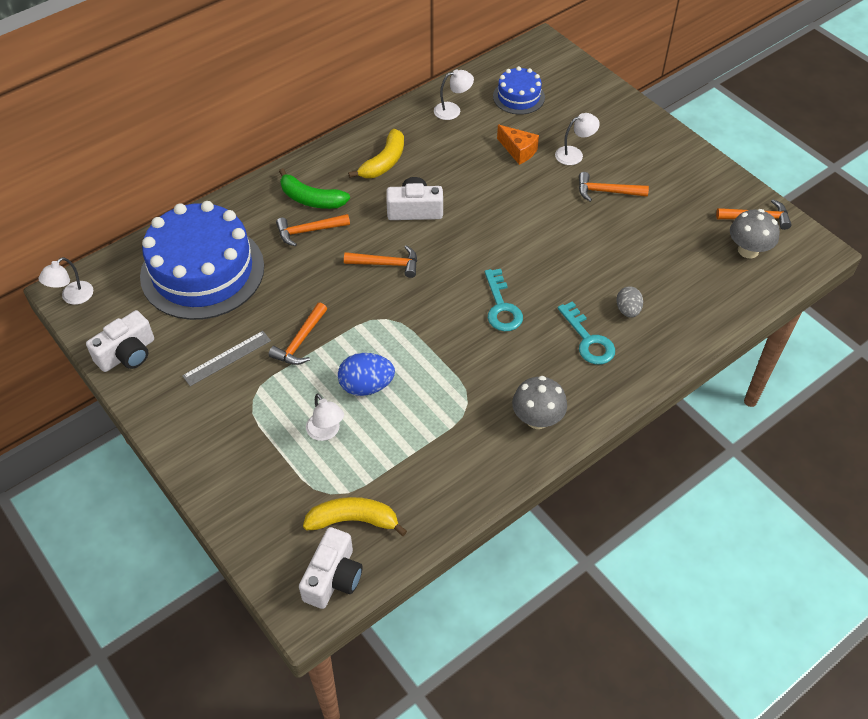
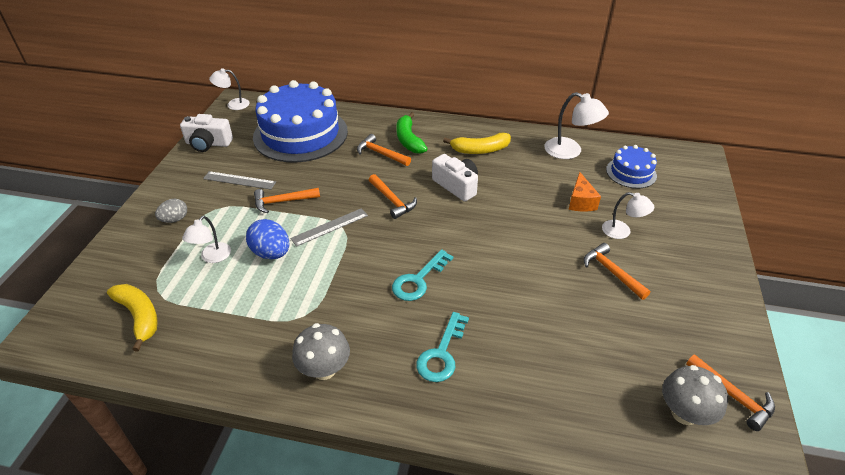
camera: 50 degrees right, 10 degrees down
white camera [299,527,362,609] -> none
white lamp [434,70,474,120] -> white lamp [544,92,609,159], size x1.53
grey egg [616,286,643,318] -> grey egg moved to [155,199,187,223]
none -> grey ruler [290,208,368,247]

